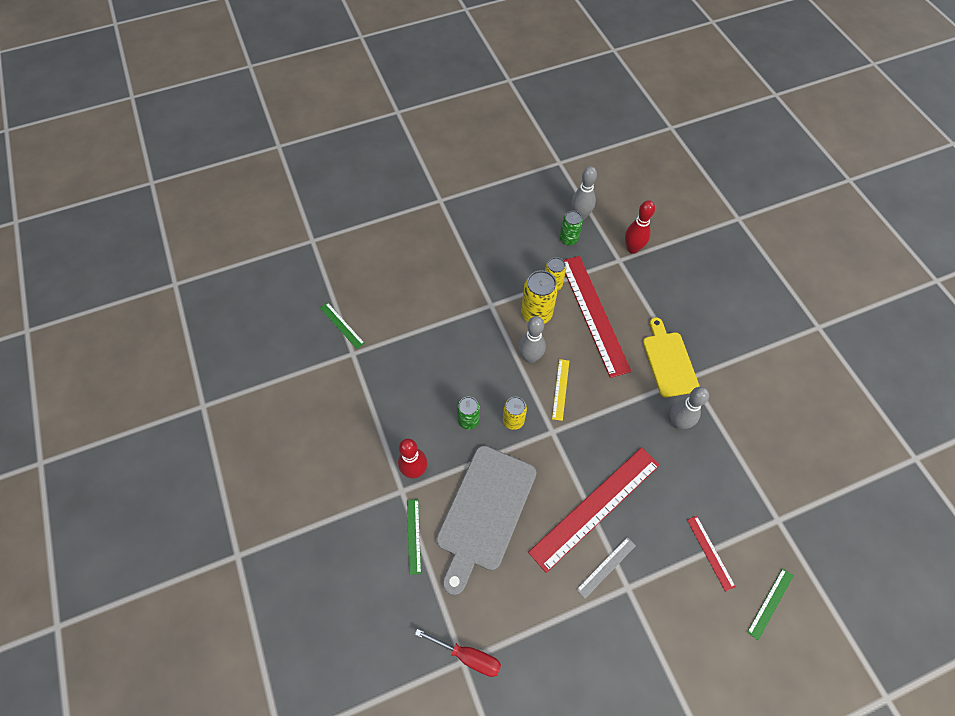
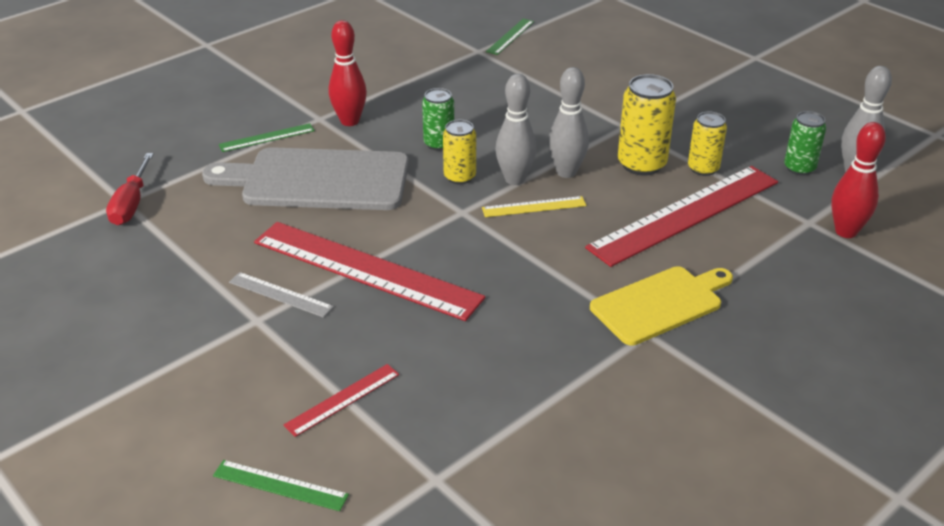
camera: 70 degrees right, 25 degrees down
grey bowling pin [670,387,709,429] -> grey bowling pin moved to [495,74,536,185]

